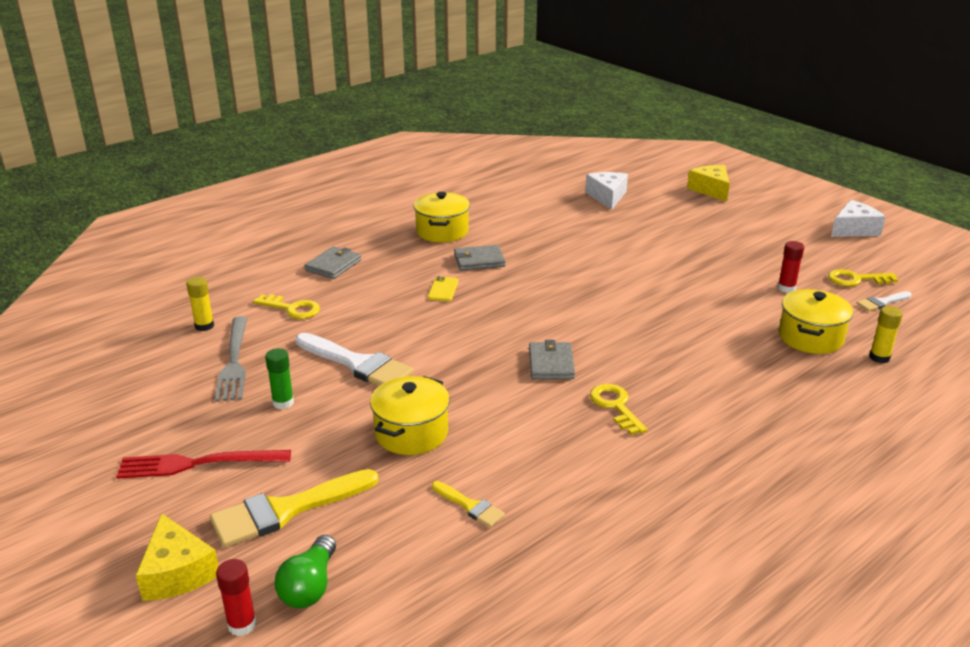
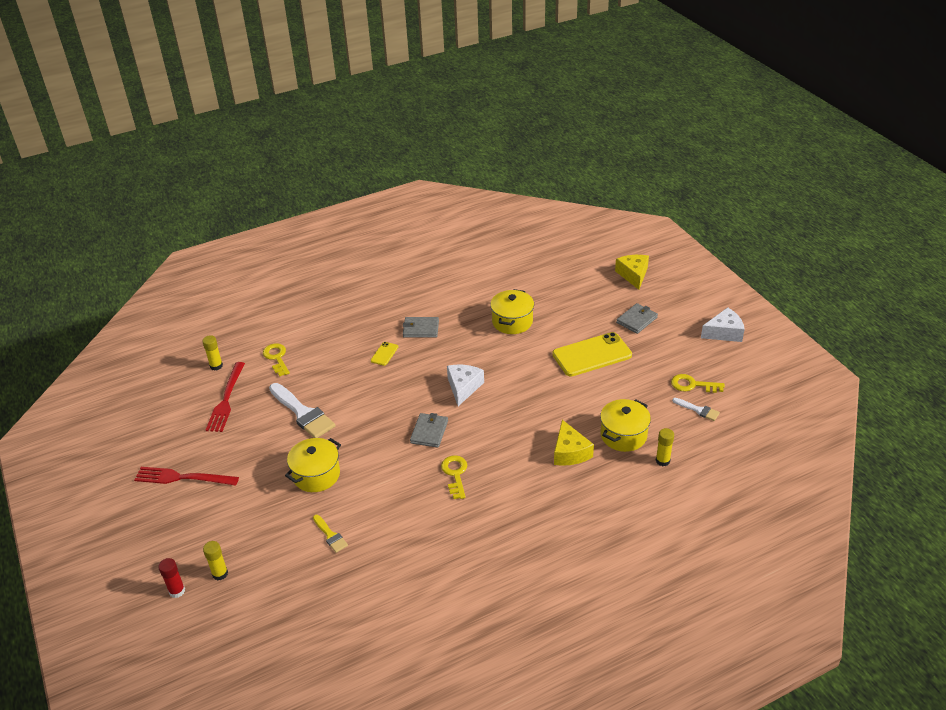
camera: 15 degrees right, 10 degrees up
yellow cheese [136,513,219,601] -> yellow cheese moved to [554,420,594,466]
yellow brush [210,469,379,547] -> none
grey fork [215,316,247,402] -> red fork [206,362,245,432]
yellow key [253,294,320,319] -> yellow key turned 150 degrees counterclockwise [263,343,290,376]
green glue stick [265,348,294,409] -> none
green light bulb [274,535,336,608] -> yellow glue stick [203,541,228,581]
grey wallet [304,246,361,279] -> grey wallet moved to [616,303,658,334]
yellow pot [414,192,470,242] -> yellow pot moved to [490,289,534,334]
white cheese [585,172,628,210] -> white cheese moved to [447,365,484,406]
red glue stick [778,241,804,293] -> none
white brush [856,291,912,312] -> white brush turned 135 degrees counterclockwise [672,398,720,421]
none -> yellow phone [552,332,632,377]

